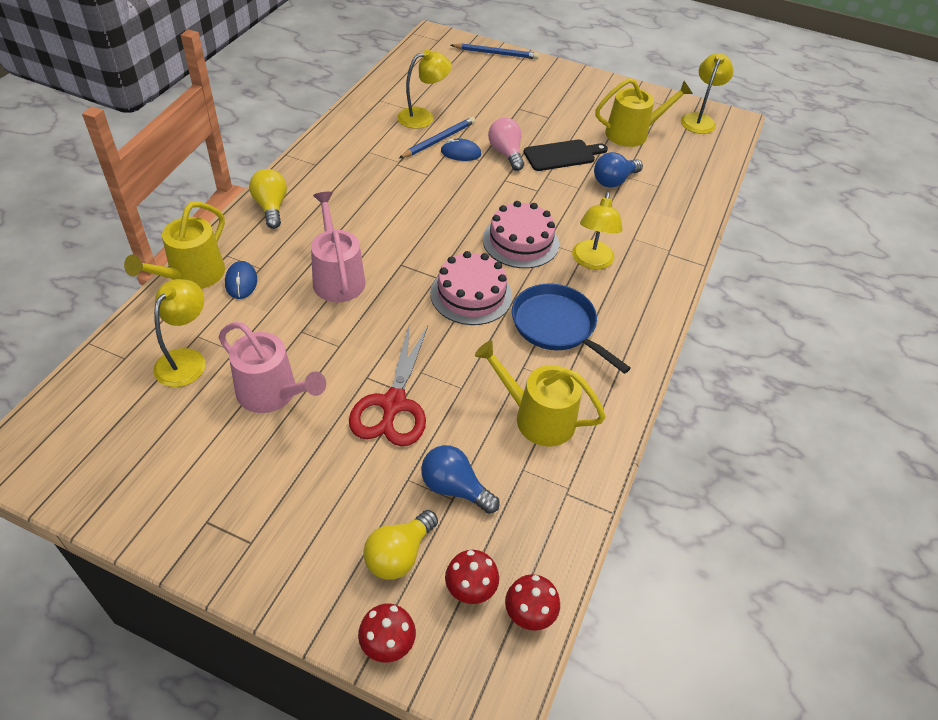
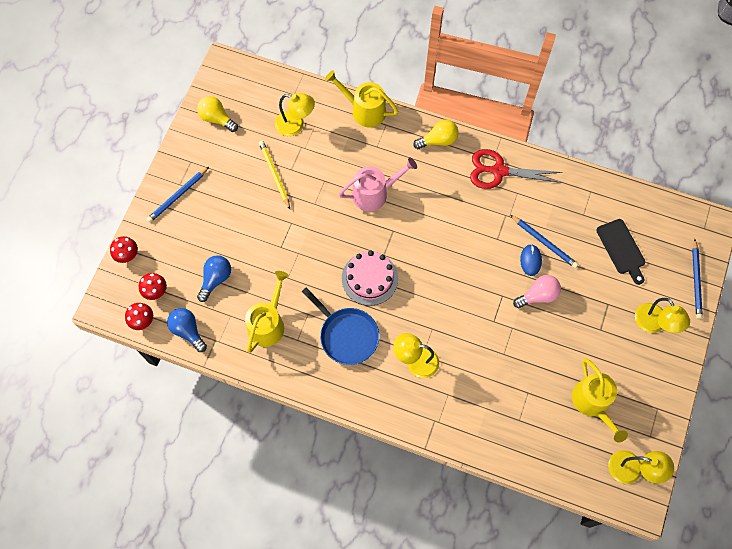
camera: 90 degrees right, 20 degrees up
pink watering can [219,322,326,413] -> yellow pencil [259,140,290,209]
blue mouse [225,261,257,299] -> none
red scissors [349,326,428,446] -> red scissors moved to [470,149,563,189]
yellow light bulb [363,510,438,580] -> yellow light bulb moved to [197,96,238,132]
yellow lamp [397,49,452,129] -> yellow lamp moved to [635,298,690,333]
pink cake [483,201,559,268] -> none
blue pan [512,284,631,374] -> blue pan turned 90 degrees clockwise [302,287,379,365]
black cutting board [524,139,608,171] -> black cutting board moved to [596,219,645,285]
blue light bulb [594,152,643,188] -> blue light bulb moved to [167,308,207,352]
none -> blue pencil [146,167,209,223]

